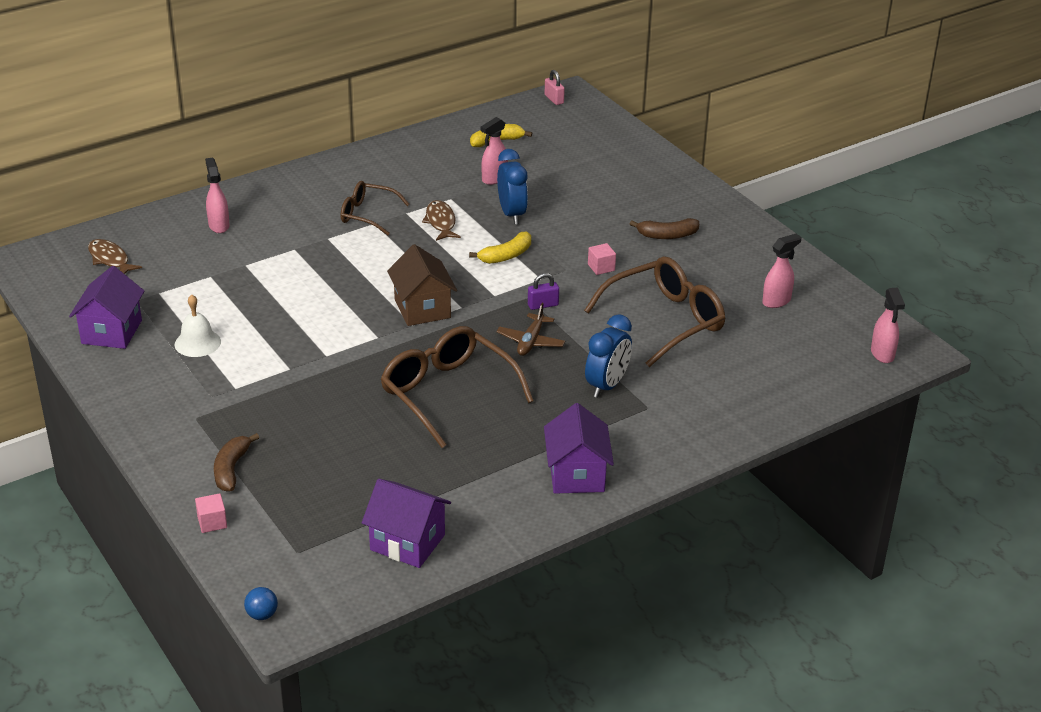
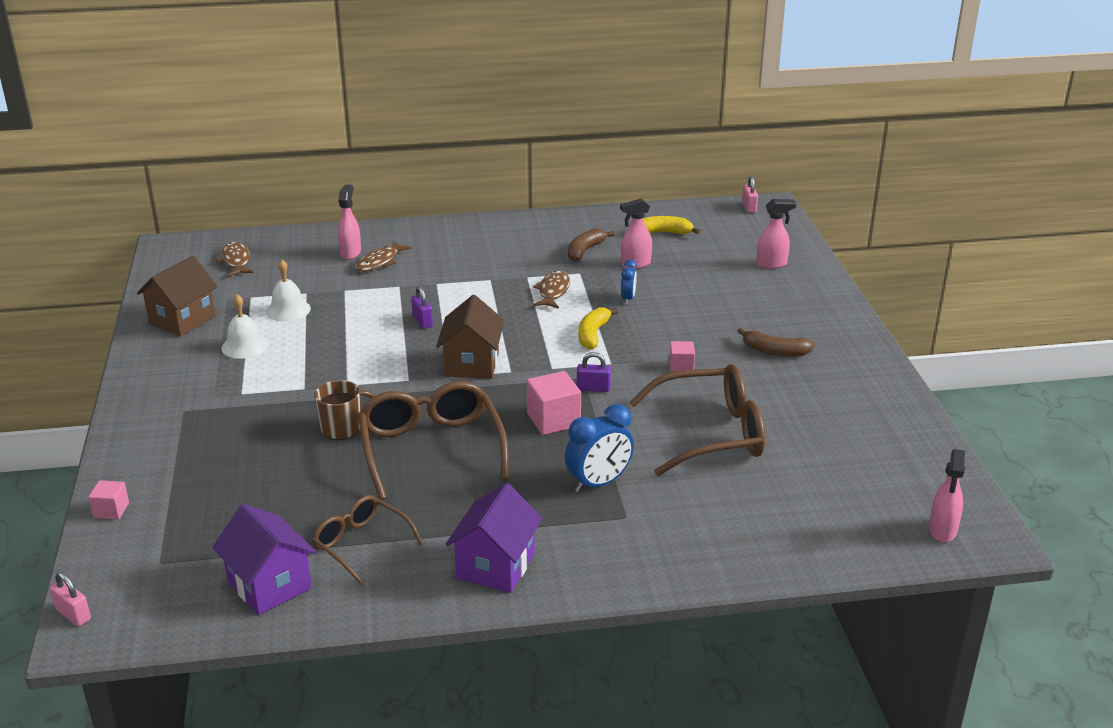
camera: 25 degrees right, 5 degrees down
purple house [69,266,144,349] -> brown house [137,256,218,336]
brown banana [214,433,259,492] -> brown banana moved to [568,228,615,262]
blue ball [244,587,278,620] -> pink padlock [50,572,91,626]
brown glasses [341,181,410,235] -> brown glasses moved to [312,495,423,585]
yellow banana [469,231,531,264] -> yellow banana turned 120 degrees clockwise [578,308,619,350]
brown plane [496,303,565,356] -> pink cube [527,371,581,435]
blue clock [497,149,528,224] -> blue clock [621,260,637,304], size x0.56
pink spray bottle [762,234,802,308] -> pink spray bottle moved to [757,199,797,269]
none -> white bell [266,260,311,321]
none -> brown mug [314,380,375,440]
none -> brown fish [355,241,412,272]
none -> purple padlock [411,286,433,329]

